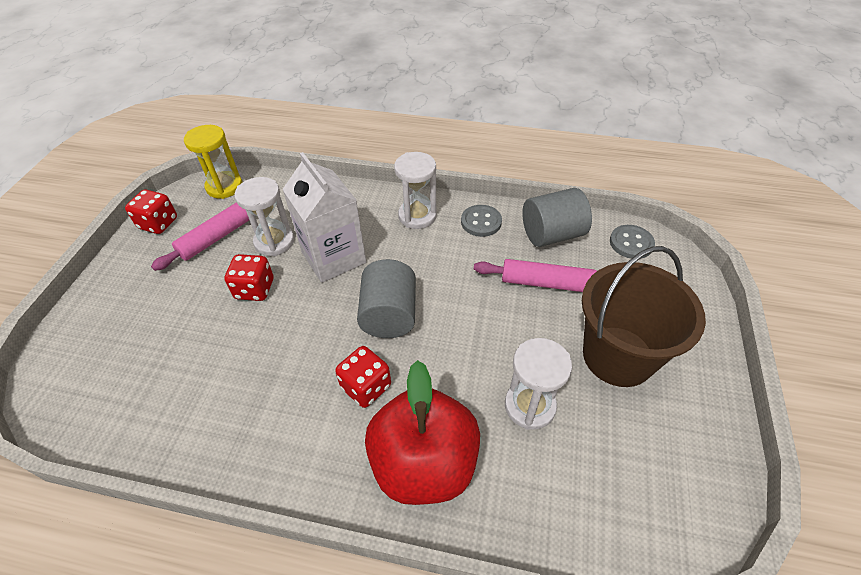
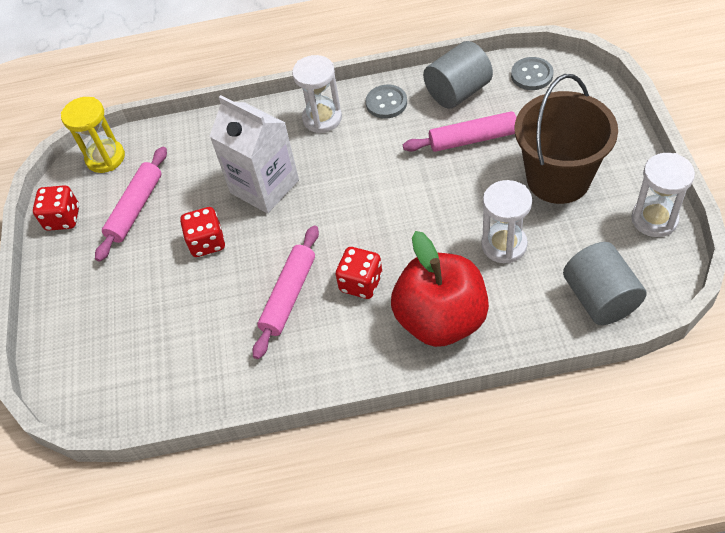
camera: 15 degrees left, 5 degrees up
white hourglass [234,177,294,256] -> white hourglass moved to [631,153,695,237]
grey cylinder [357,259,416,338] -> grey cylinder moved to [563,242,647,325]
none -> pink rolling pin [252,225,319,359]

